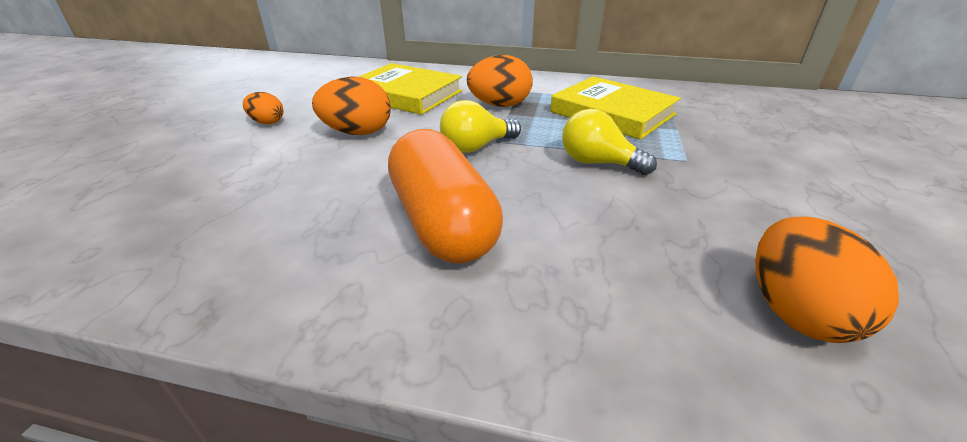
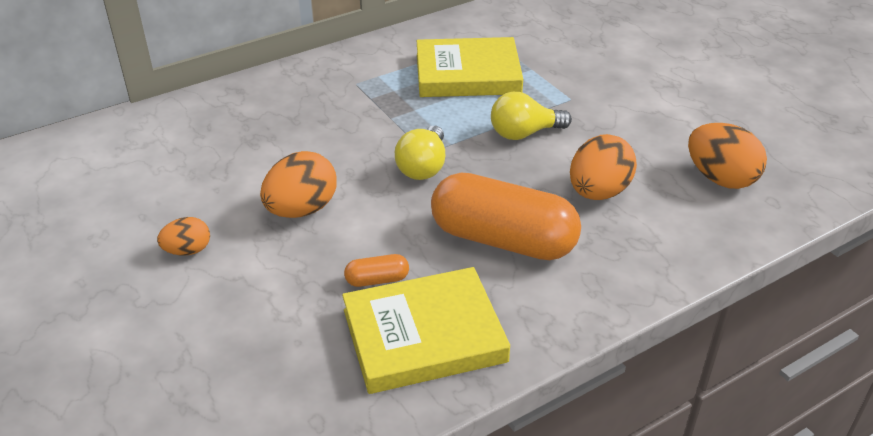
camera: 45 degrees left, 5 degrees up
yellow book [359,63,462,115] -> yellow book moved to [342,267,510,394]
orange egg [467,55,533,107] -> orange egg moved to [570,134,637,200]
none -> orange capsule [344,254,409,287]

